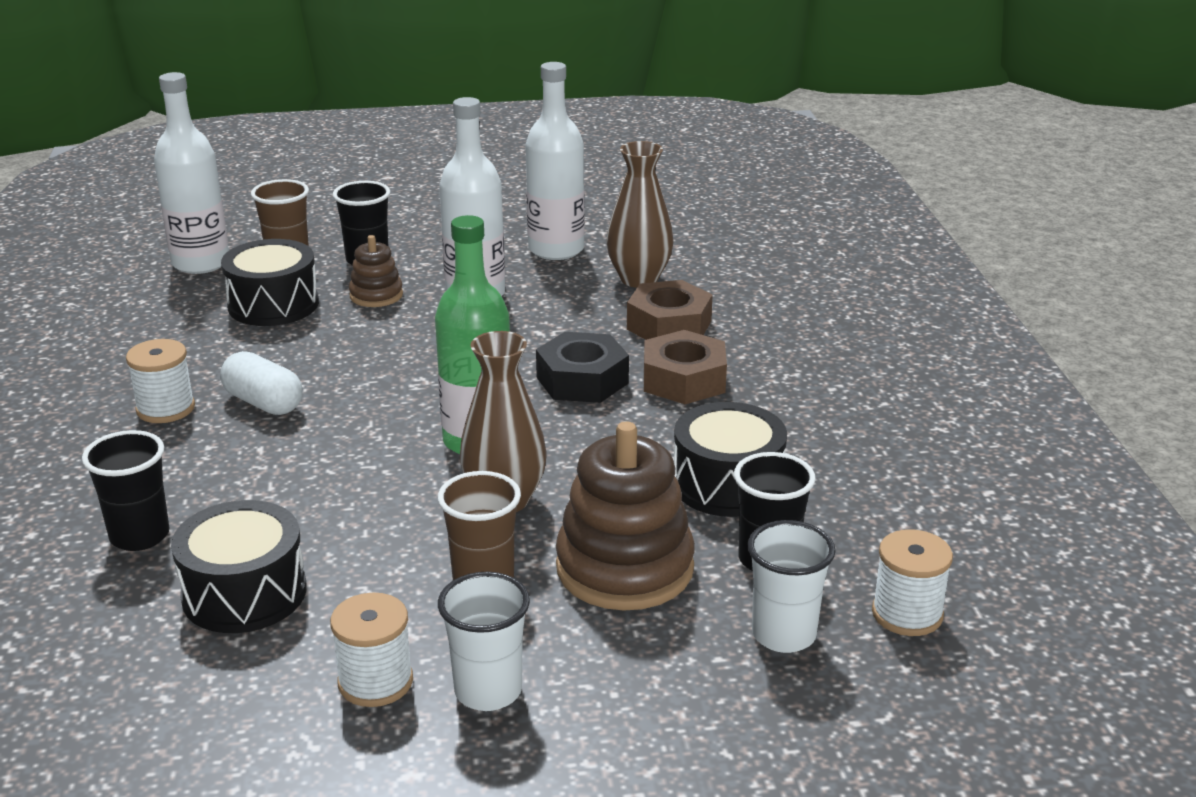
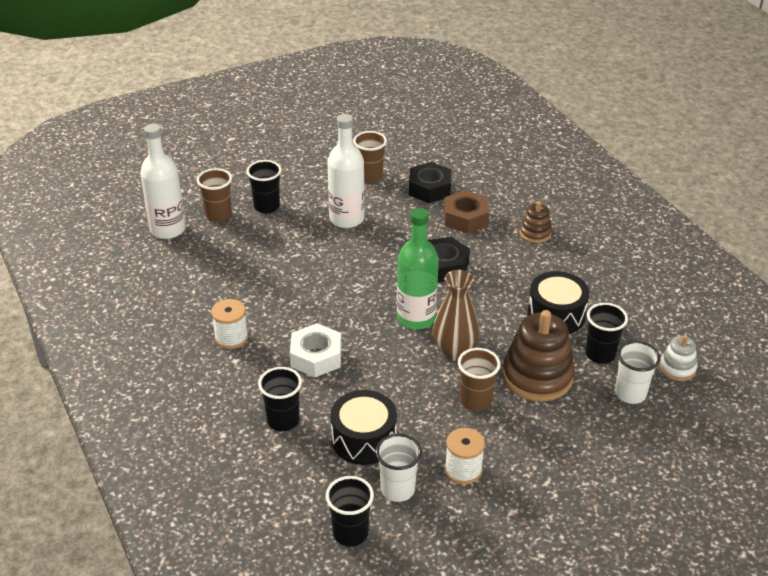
camera: 20 degrees left, 10 degrees up
white capsule [220,351,303,415] -> none
black drum [221,239,319,326] -> none
brown stacking toy [349,235,403,307] -> brown stacking toy moved to [519,201,552,243]
white cup [438,572,530,711] -> white cup moved to [375,434,422,502]
white bottle [526,62,585,260] -> brown cup [353,131,387,183]
brown vase [606,141,674,288] -> black nut [409,162,451,203]
brown nut [644,330,727,404] -> none
white spool [872,529,953,636] -> white stacking toy [659,335,697,381]
none -> white nut [290,323,342,377]
none -> black cup [326,476,374,546]

